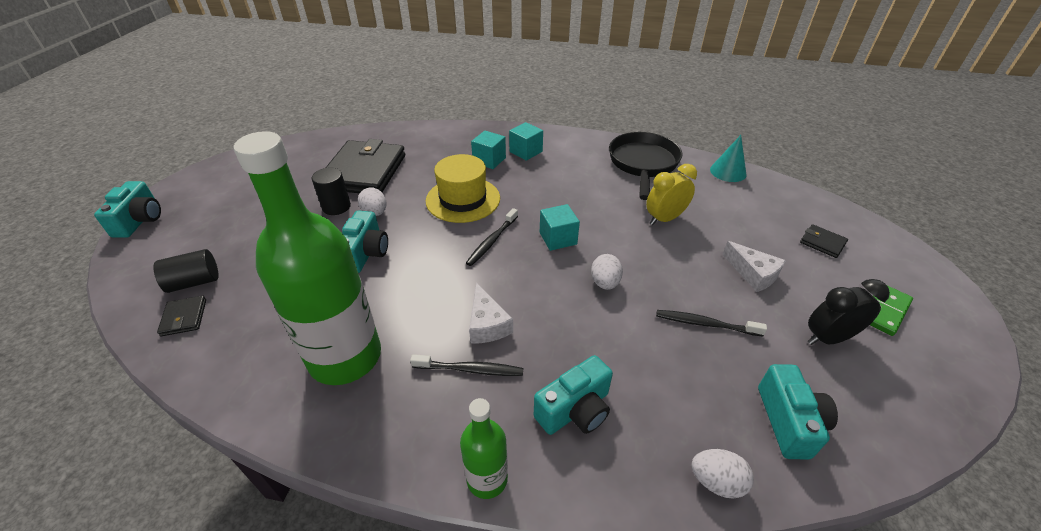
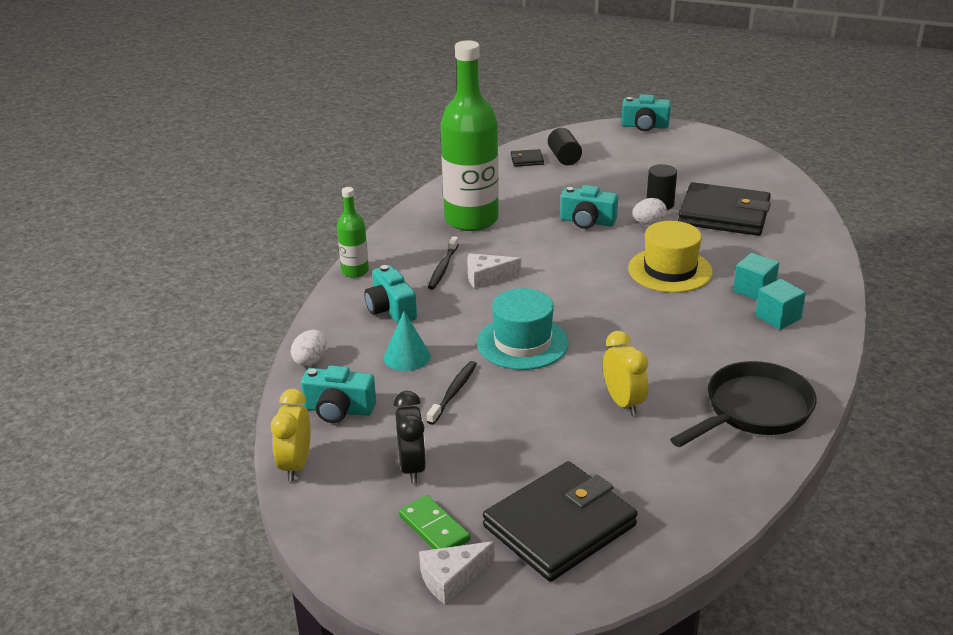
camera: 100 degrees right, 10 degrees down
black toothbrush [466,208,518,266] -> none
turquoise cube [540,204,580,251] -> none
white egg [591,254,623,290] -> turquoise hat [477,288,569,370]
black pan [609,132,682,200] -> black pan turned 60 degrees counterclockwise [670,361,817,447]
turquoise cone [710,135,746,182] -> turquoise cone moved to [384,311,431,371]
white cheese [722,241,786,292] -> white cheese moved to [419,541,495,604]
black wallet [800,224,848,258] -> black wallet [483,461,638,582], size x2.44
none -> yellow clock [271,389,310,481]

